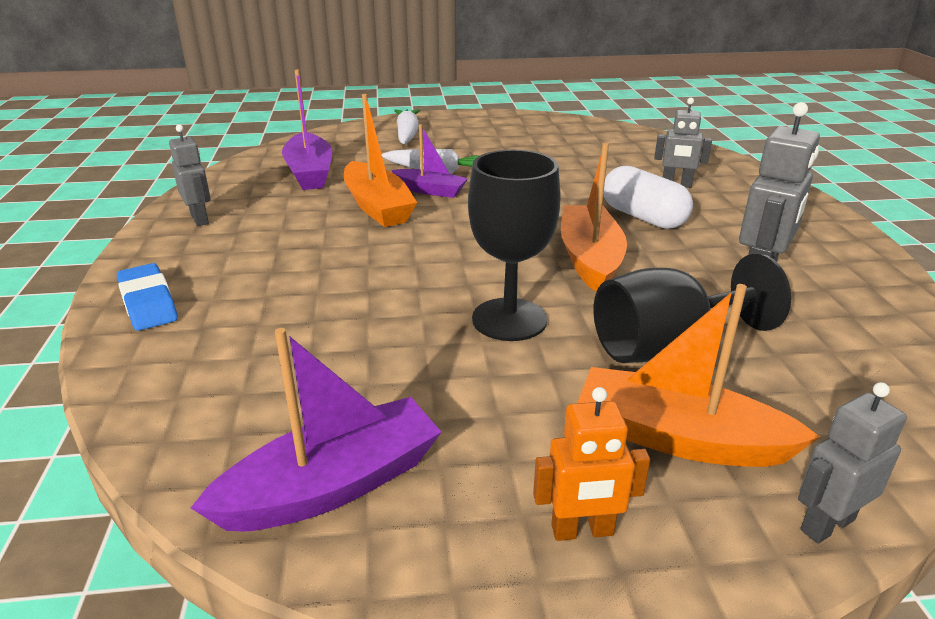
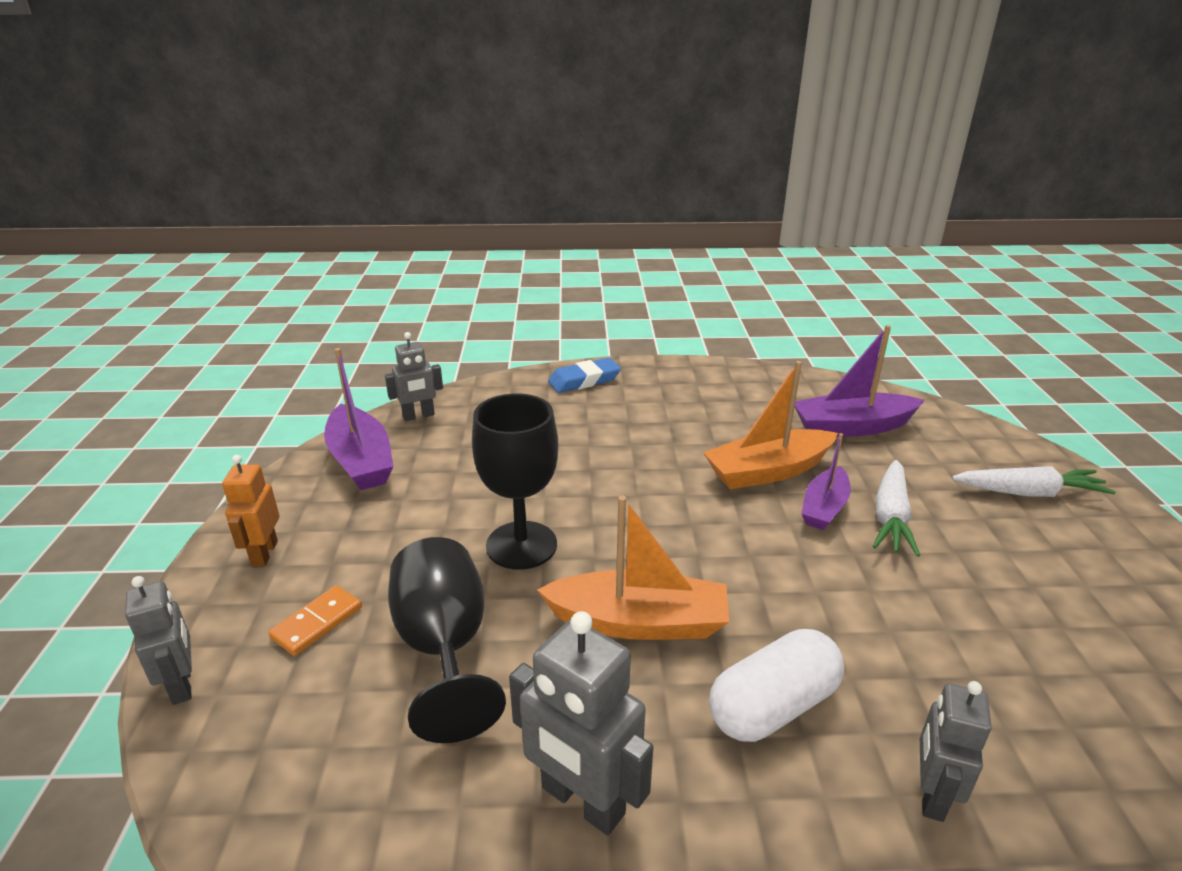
camera: 95 degrees right, 0 degrees up
grey robot [169,124,211,226] -> grey robot moved to [385,332,443,421]
orange boat [578,284,820,467] -> orange domino [268,585,362,656]

